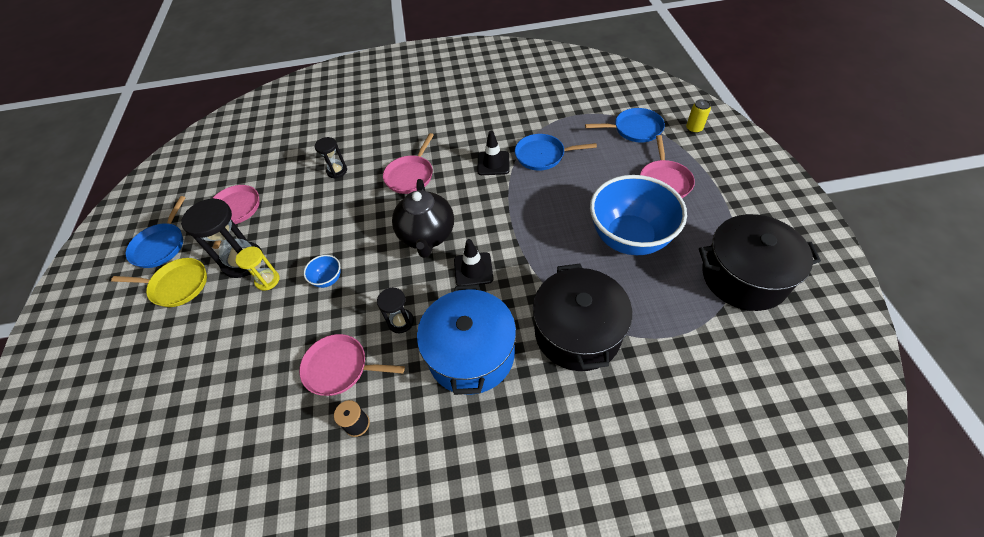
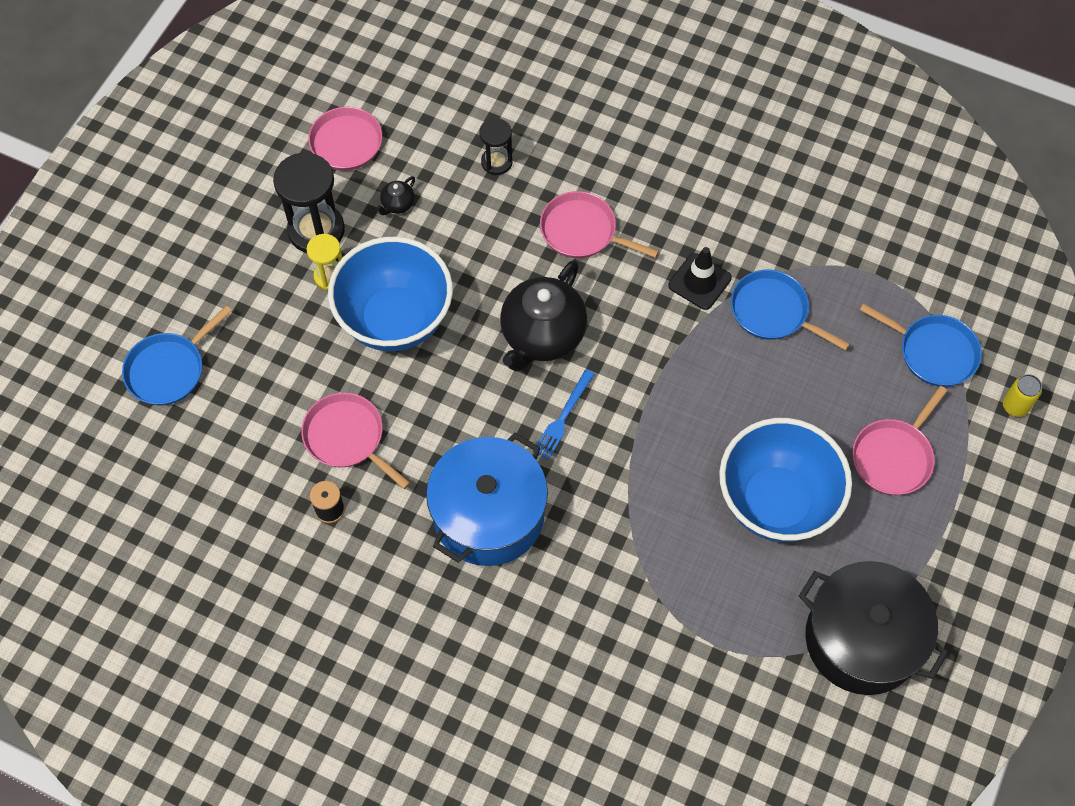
camera: 30 degrees right, 10 degrees up
yellow pan [111,258,207,307] -> none
blue pan [125,196,186,268] -> blue pan moved to [122,305,232,405]
blue bowl [304,255,341,288] -> blue bowl [328,237,453,351], size x2.48
black hourglass [377,287,414,333] -> none
pink pan [383,133,434,194] -> pink pan turned 60 degrees clockwise [540,191,659,258]
black traffic cone [454,239,494,286] -> blue fork [533,369,595,460]
black pot [533,264,632,371] -> none
none -> black teapot [375,176,415,215]

